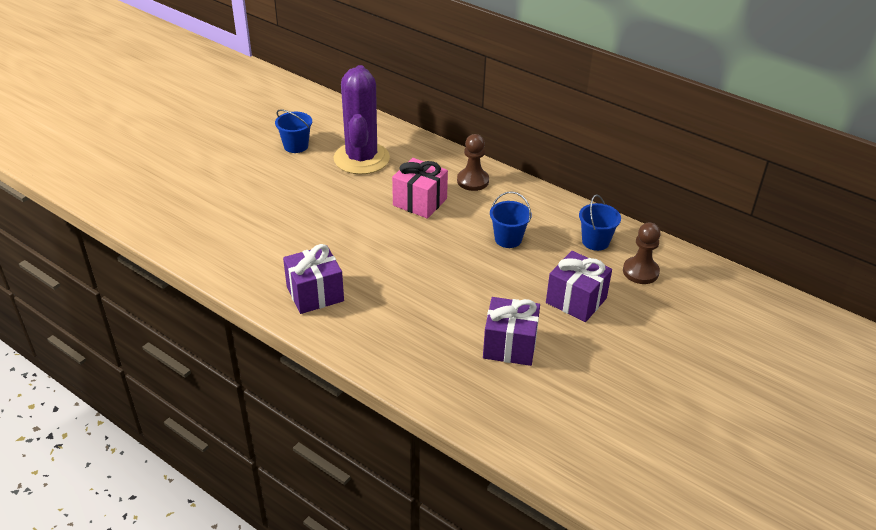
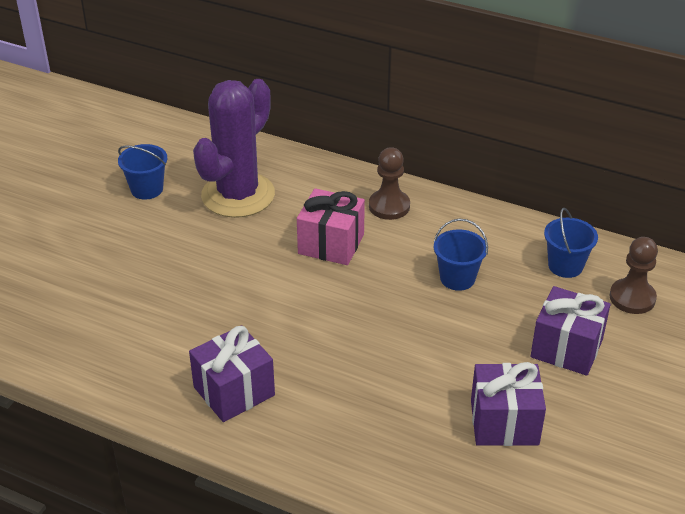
camera: 10 degrees left, 0 degrees up
purple cactus [334,65,390,174] -> purple cactus turned 45 degrees clockwise [193,79,275,218]

